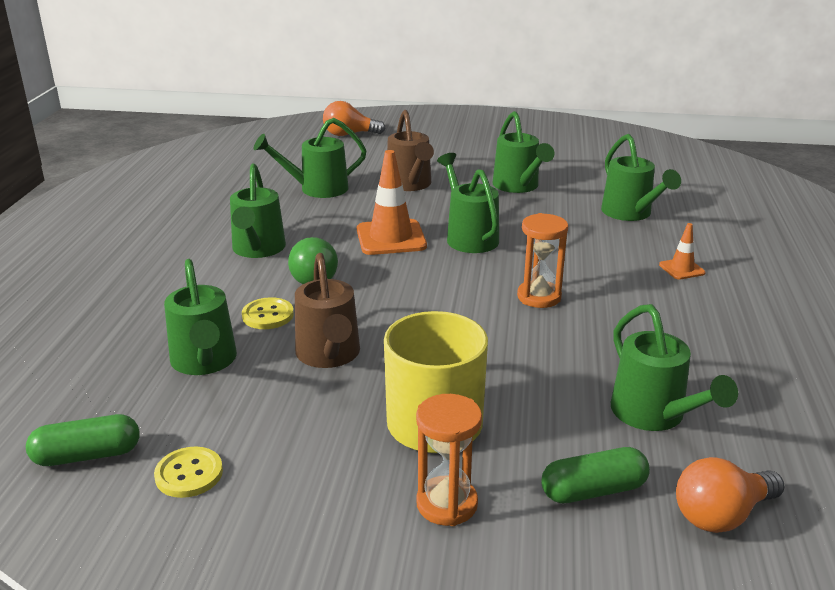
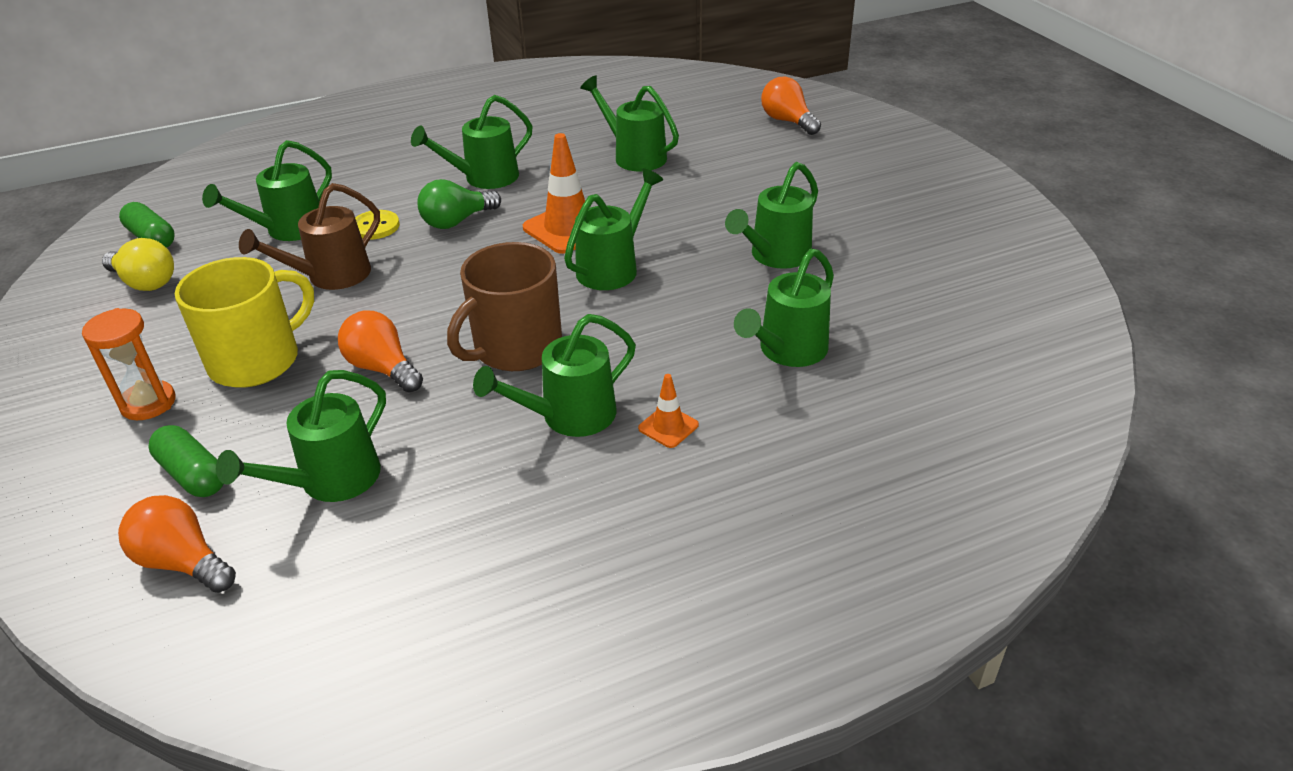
camera: 60 degrees right, 10 degrees up
yellow button [154,447,223,498] -> yellow light bulb [102,238,174,291]
brown watering can [387,110,434,191] -> none
orange hourglass [517,213,568,308] -> brown mug [447,242,562,371]
none -> orange light bulb [338,311,423,393]
none -> green watering can [473,314,636,437]

